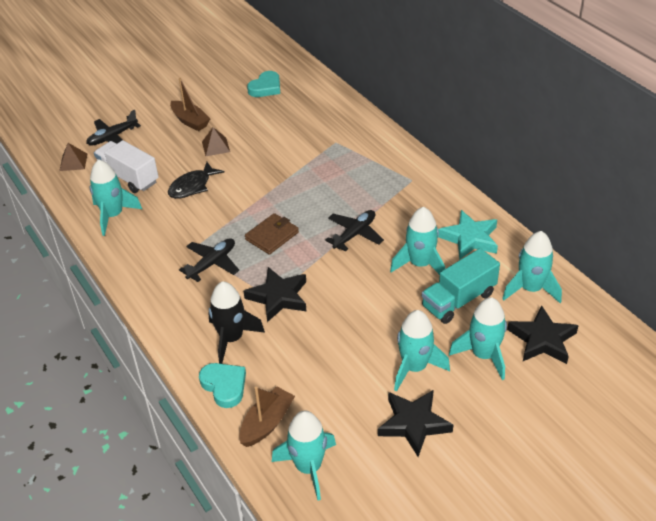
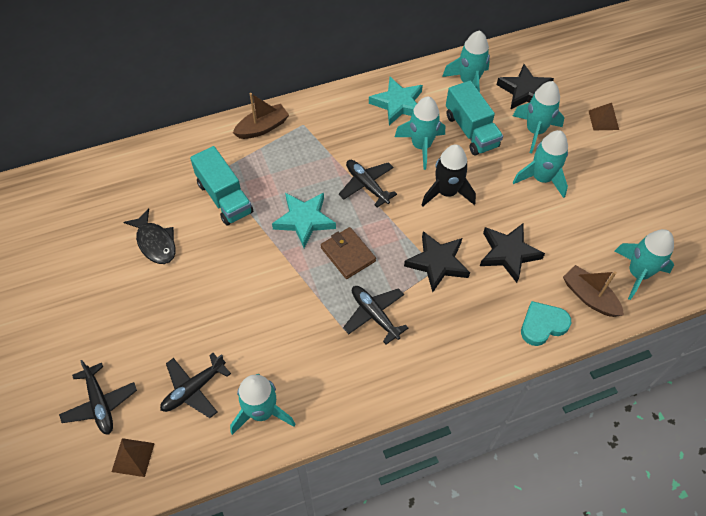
camera: 80 degrees left, 15 degrees up
white truck [94,140,159,193] -> black plane [160,353,231,418]
black fish [168,162,224,199] -> black fish moved to [124,208,176,264]
brown boat [170,78,211,131] -> brown boat moved to [233,93,289,139]
brown pyramid [202,127,230,156] -> brown pyramid moved to [589,103,619,130]
black rocket [208,281,265,364] -> black rocket moved to [422,144,476,206]
turquoise heart [247,71,280,97] -> none
black star [378,390,453,457] -> black star moved to [480,224,545,283]
none -> turquoise truck [190,146,253,226]
none -> turquoise star [272,193,336,248]

